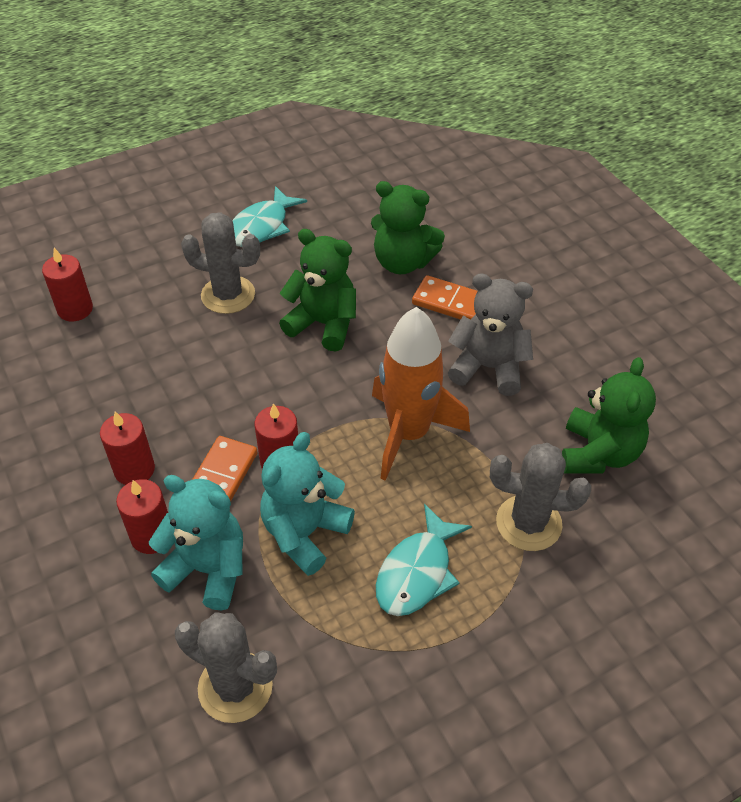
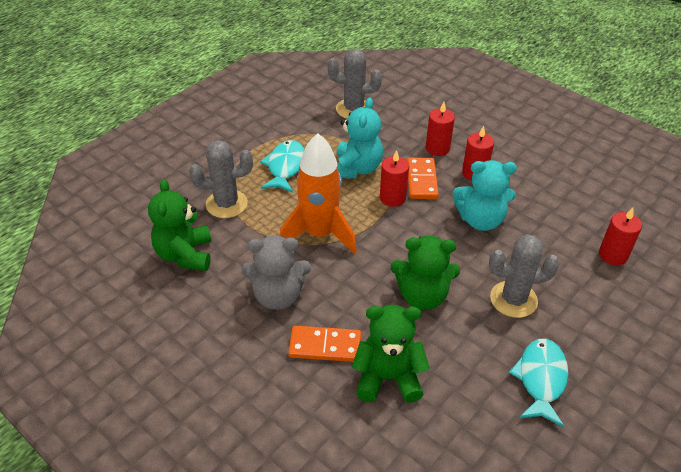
camera: 160 degrees right, 5 degrees down
turquoise teddy bear [149,475,243,611] -> turquoise teddy bear moved to [453,160,517,231]

